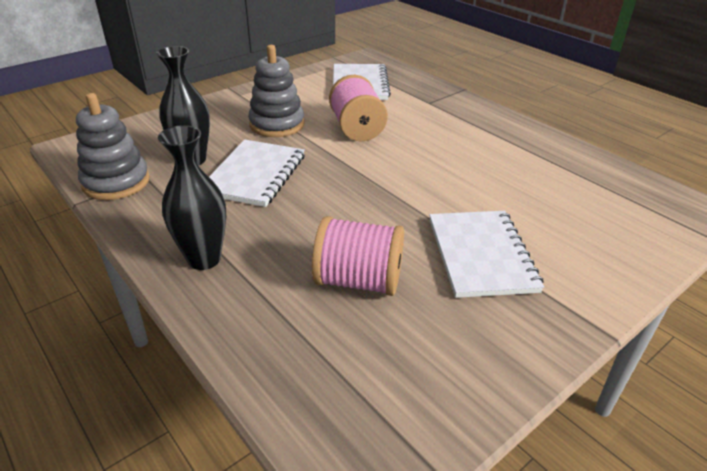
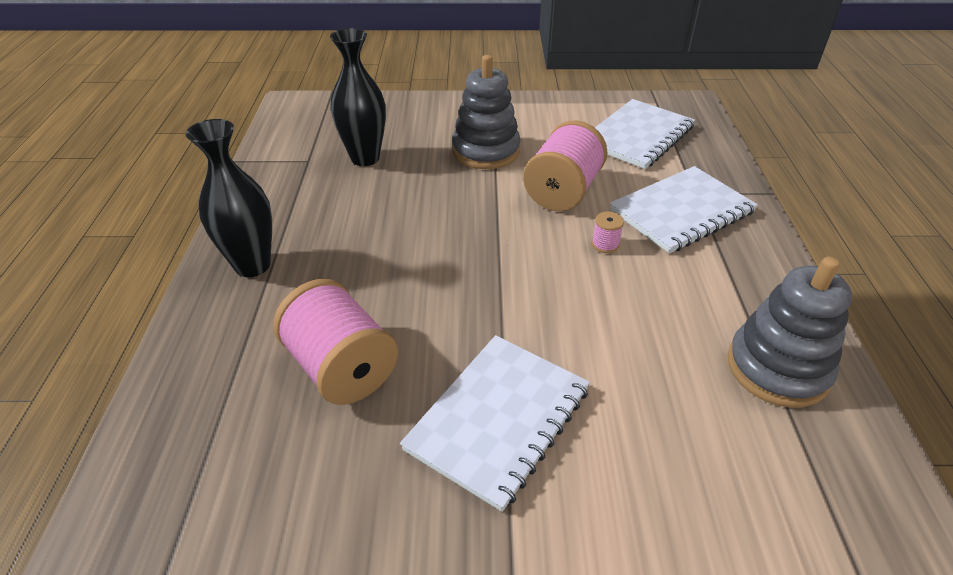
camera: 40 degrees right, 5 degrees up
grey stacking toy [76,93,150,200] -> grey stacking toy moved to [728,256,852,408]
white notebook [209,139,305,207] -> white notebook moved to [610,166,758,253]
none -> pink spool [592,211,624,253]

